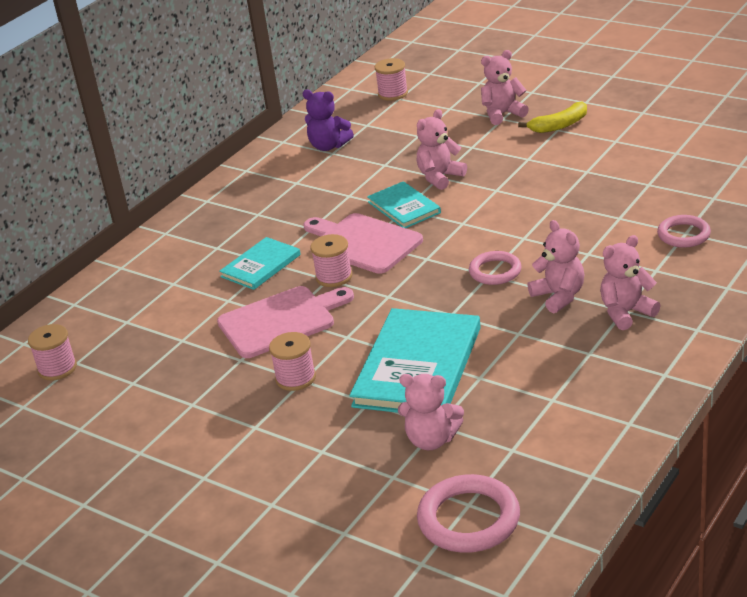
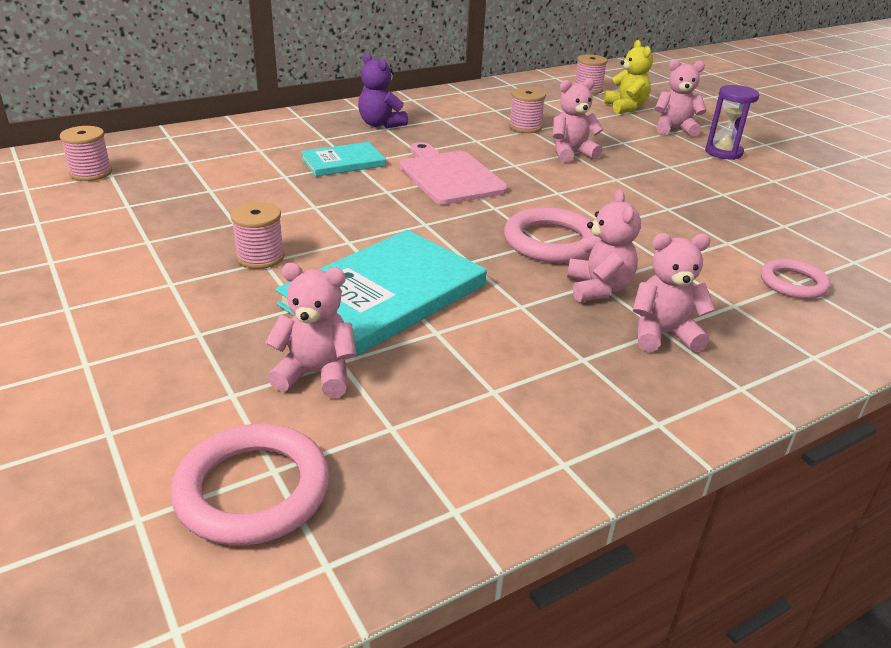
camera: 20 degrees right, 0 degrees up
pink cutting board [217,286,354,358] -> none
purple teddy bear [302,90,354,151] -> purple teddy bear moved to [358,53,408,128]
pink spool [311,234,352,287] -> pink spool moved to [509,87,546,133]
turquoise book [367,181,441,228] -> none
pink teddy bear [398,374,464,450] -> pink teddy bear turned 150 degrees clockwise [265,263,357,398]
pink ring [469,251,522,285] -> pink ring [504,207,592,263], size x1.56
yellow banana [518,101,587,133] -> purple hourglass [705,85,759,160]
none -> yellow teddy bear [604,40,653,113]

